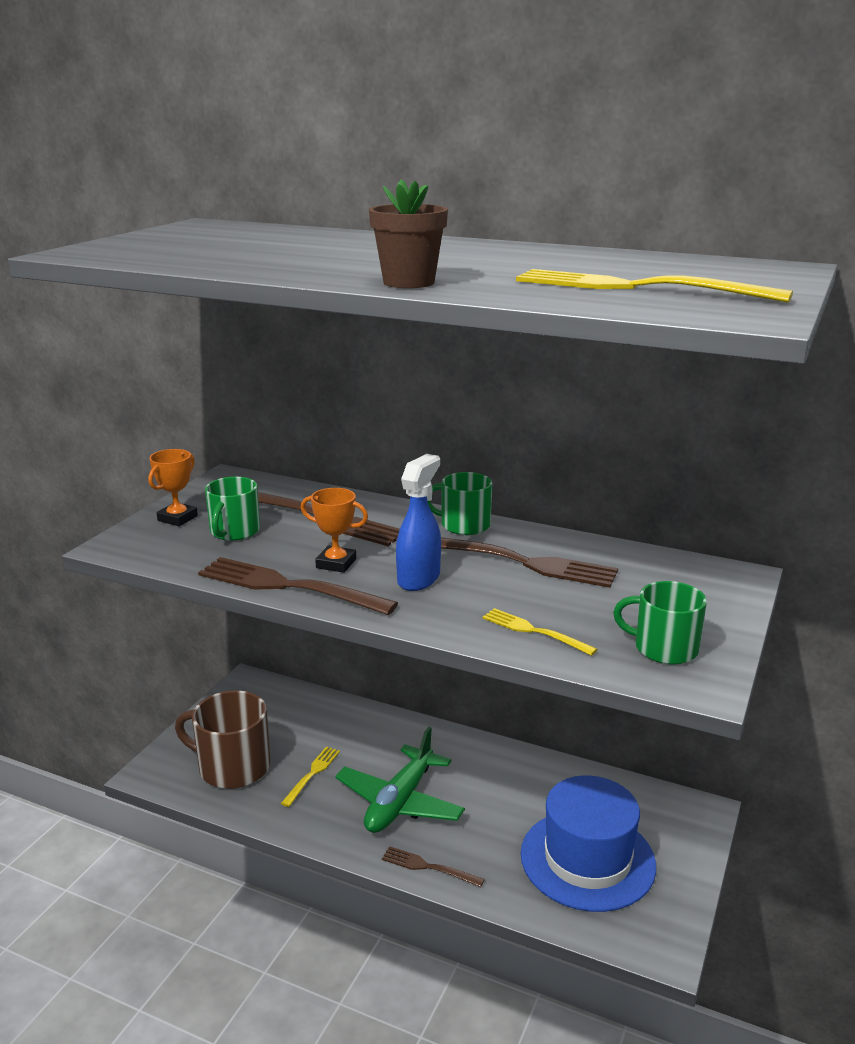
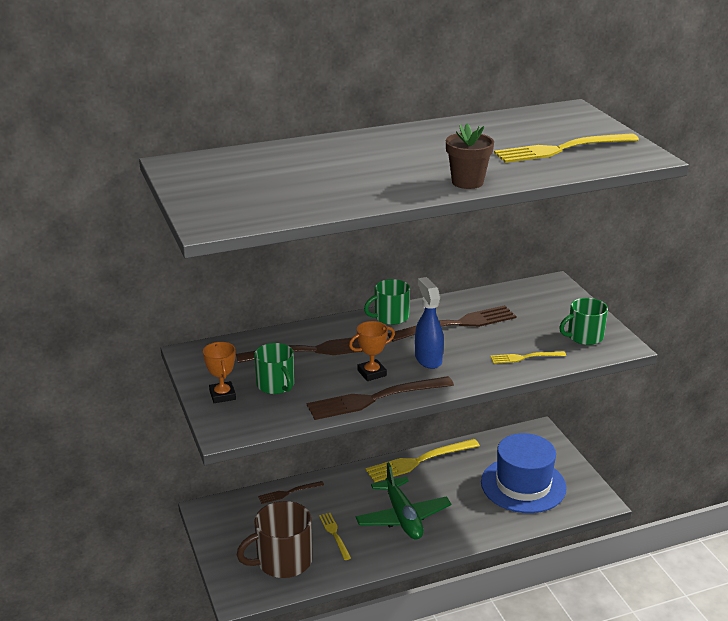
camera: 45 degrees left, 5 degrees up
brown fork [382,846,485,887] -> brown fork moved to [258,481,324,504]
none -> yellow fork [365,439,480,483]

